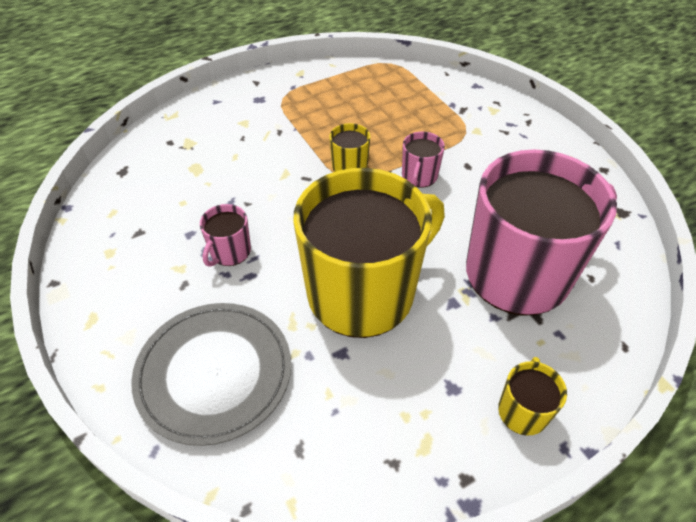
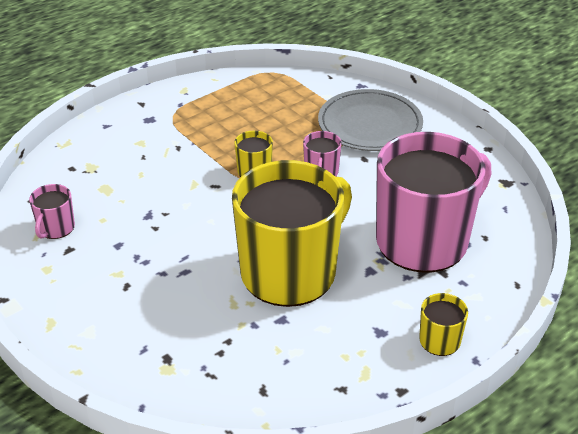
camera: 10 degrees left, 10 degrees down
grey plate [131,303,291,446] -> grey plate moved to [318,89,423,151]
pink mug [200,204,251,267] -> pink mug moved to [29,184,75,239]

